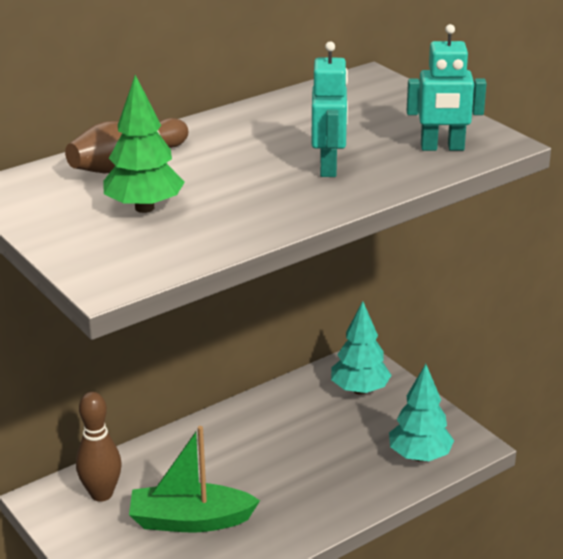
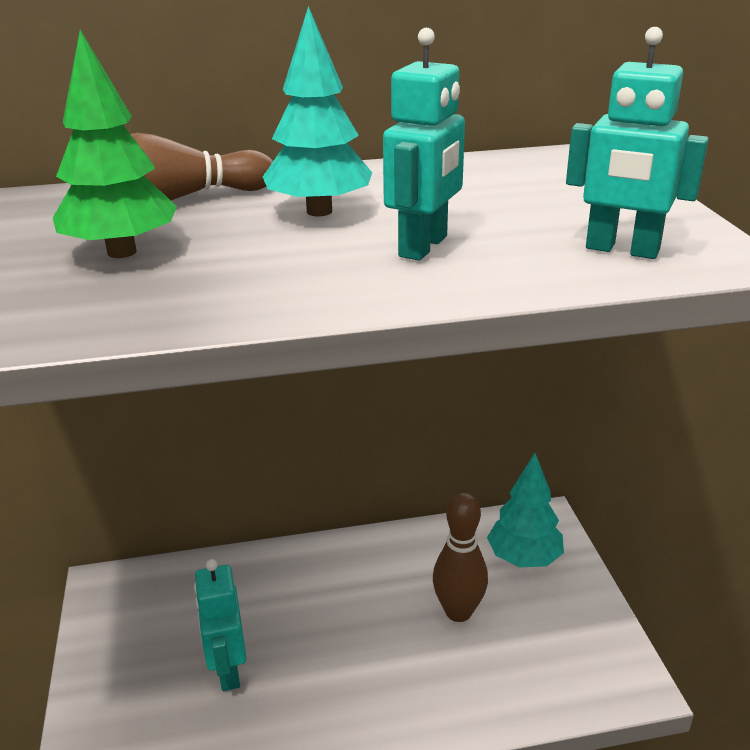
camera: 25 degrees right, 0 degrees up
brown bowling pin [76,392,122,502] -> brown bowling pin moved to [433,492,488,622]
green boat [129,426,260,532] -> turquoise robot [194,559,247,691]
turquoise tree [389,364,454,461] -> turquoise tree moved to [263,6,372,216]

